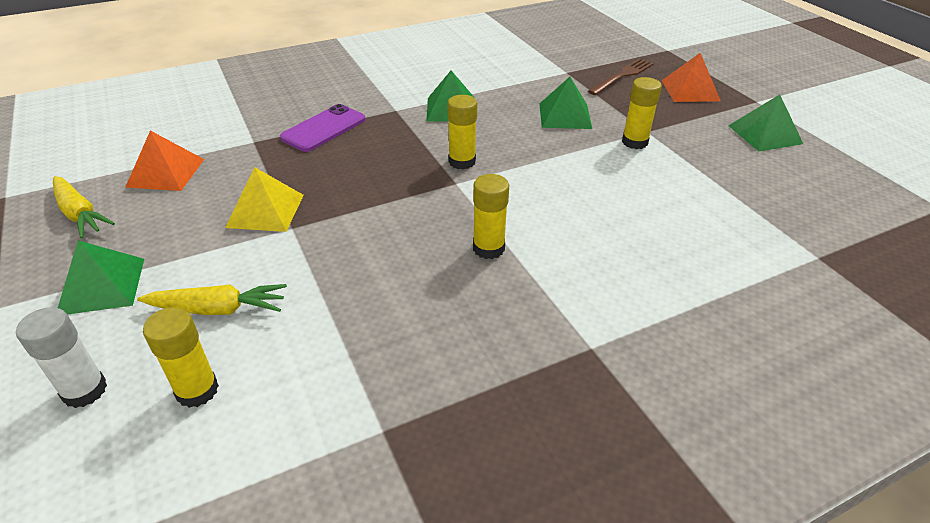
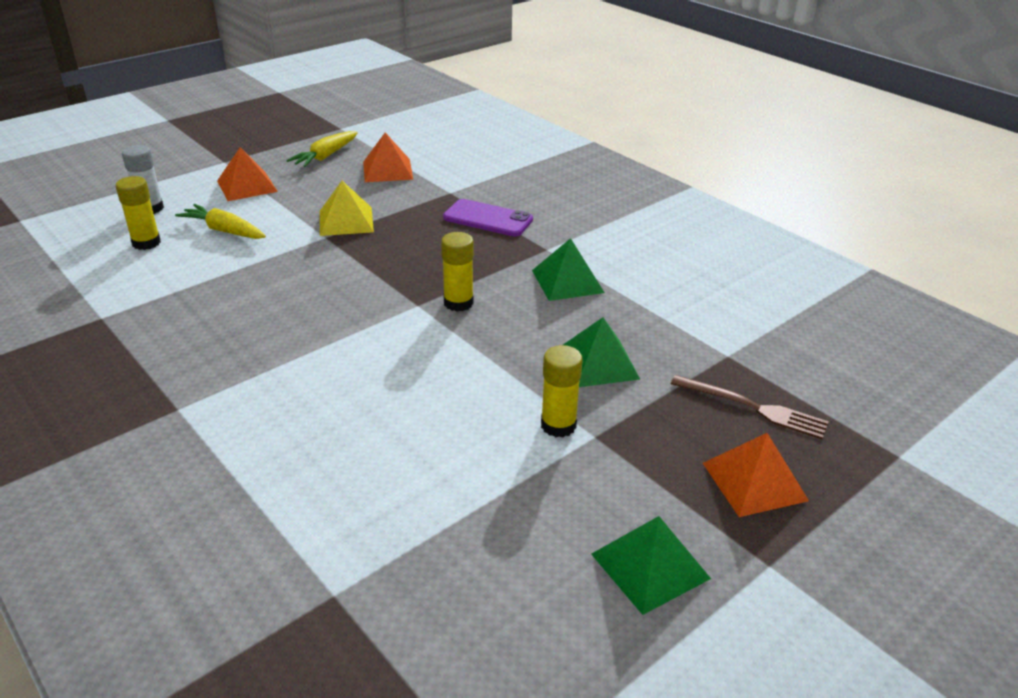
camera: 75 degrees right, 5 degrees down
green pyramid [58,240,144,315] -> orange pyramid [217,147,278,201]
yellow carrot [137,284,287,315] -> yellow carrot turned 135 degrees clockwise [175,204,266,239]
yellow glue stick [473,174,509,259] -> none

